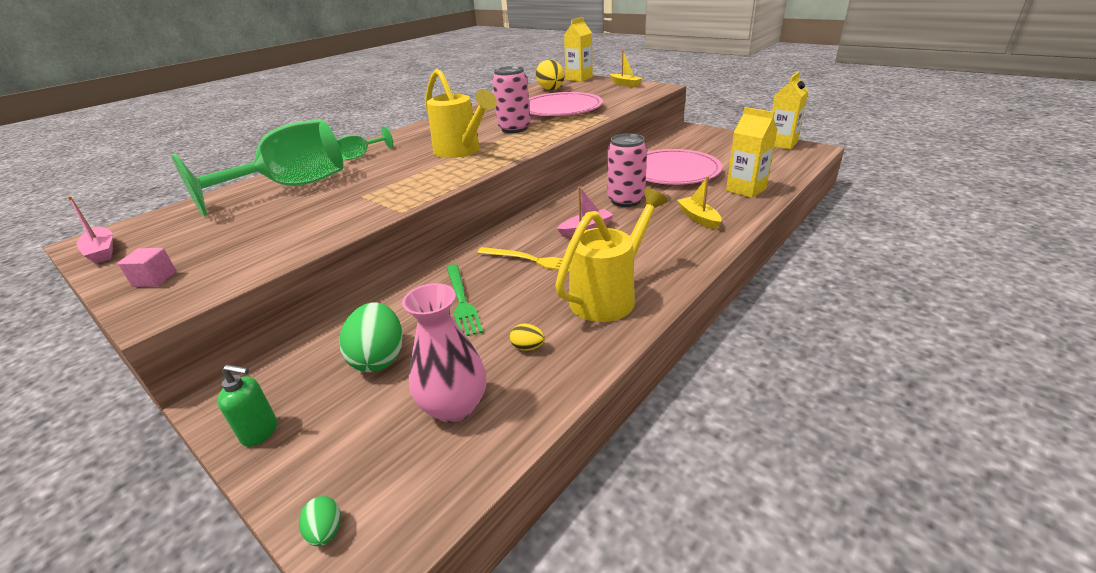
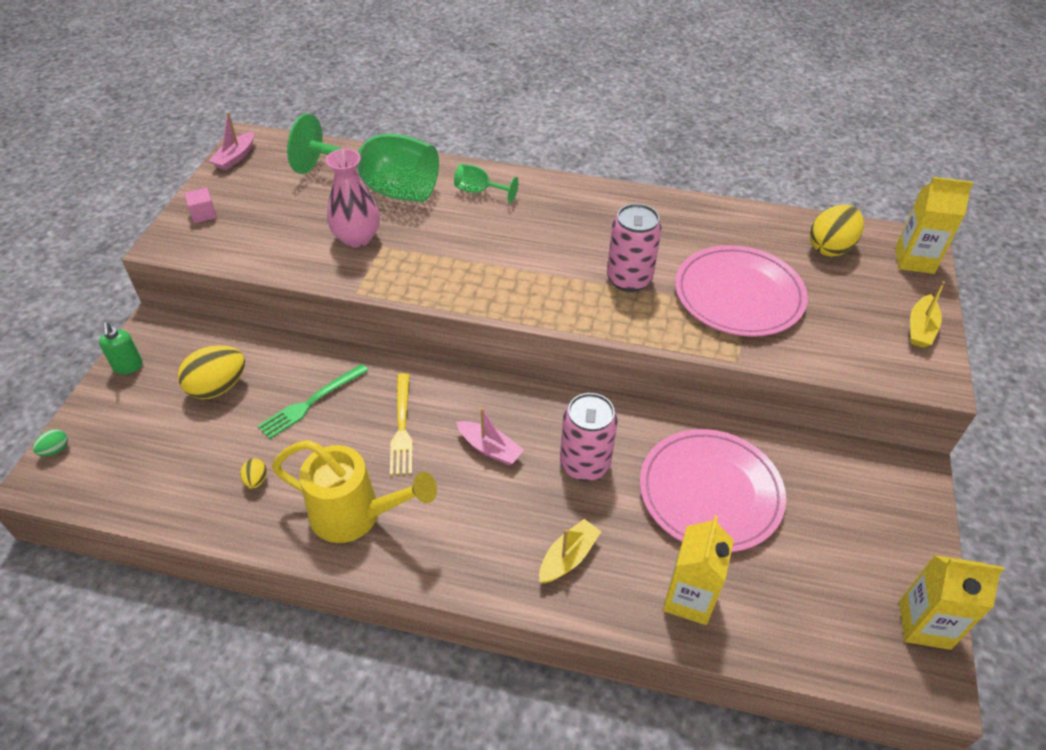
camera: 60 degrees right, 15 degrees up
green egg [339,302,403,372] -> yellow egg [178,345,245,399]
pink vase [402,283,486,423] -> pink vase moved to [326,149,380,248]
yellow watering can [425,69,497,158] -> none

